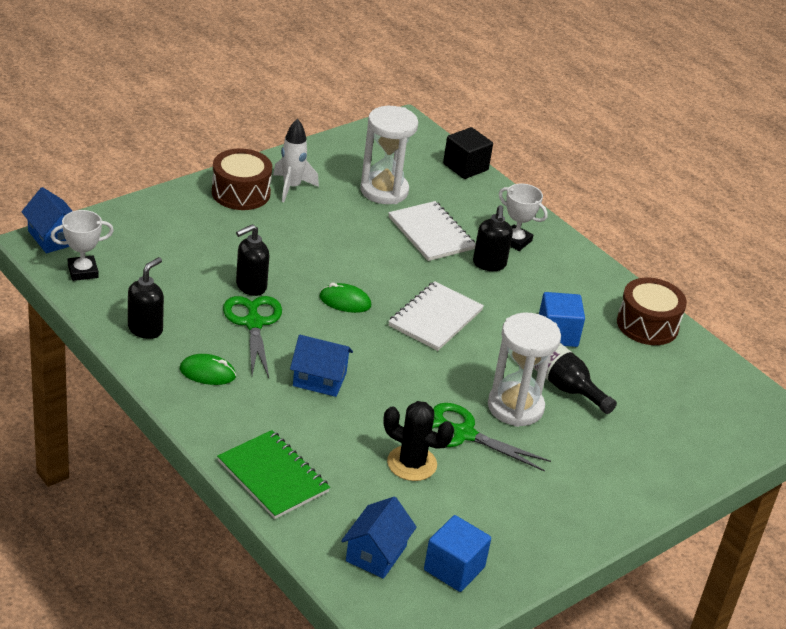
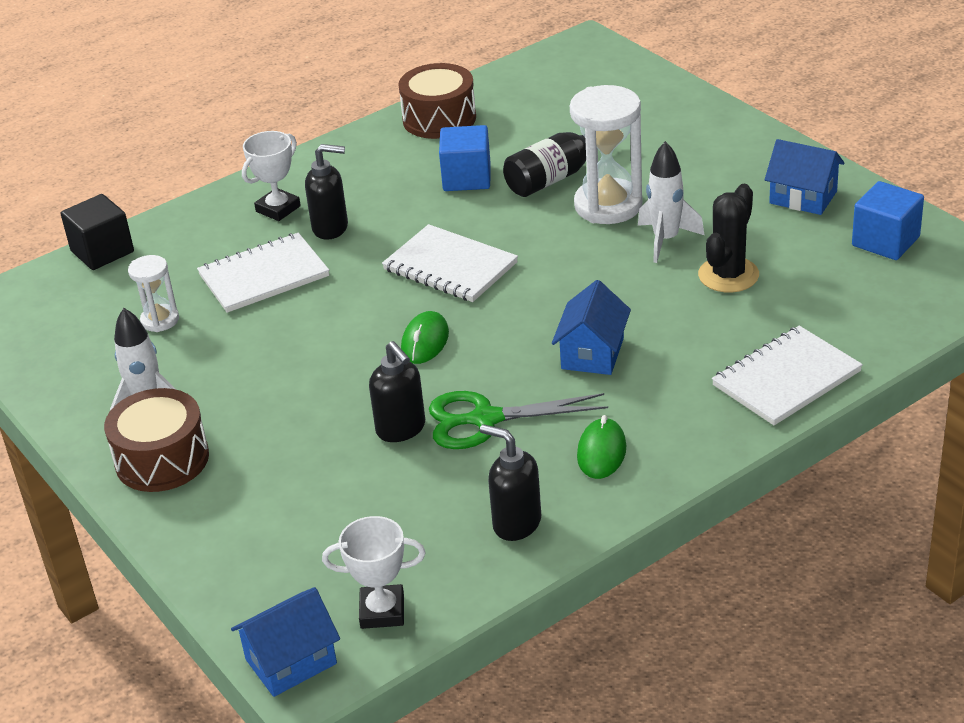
camera: 80 degrees left, 0 degrees up
white trophy [51,210,114,281] -> white trophy turned 75 degrees counterclockwise [322,516,426,629]
green notebook [217,430,330,519] -> white notebook [712,326,863,425]
blue house [341,497,417,579] -> blue house moved to [765,139,844,215]
white hourglass [360,106,418,204] -> white hourglass [128,255,179,332], size x0.53
green scissors [432,403,551,472] -> white rocket [638,141,704,263]

